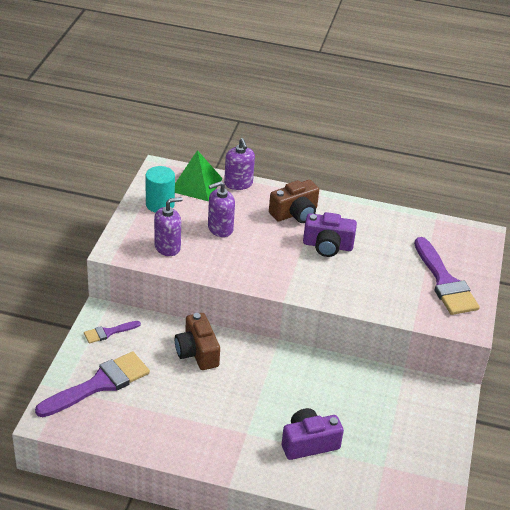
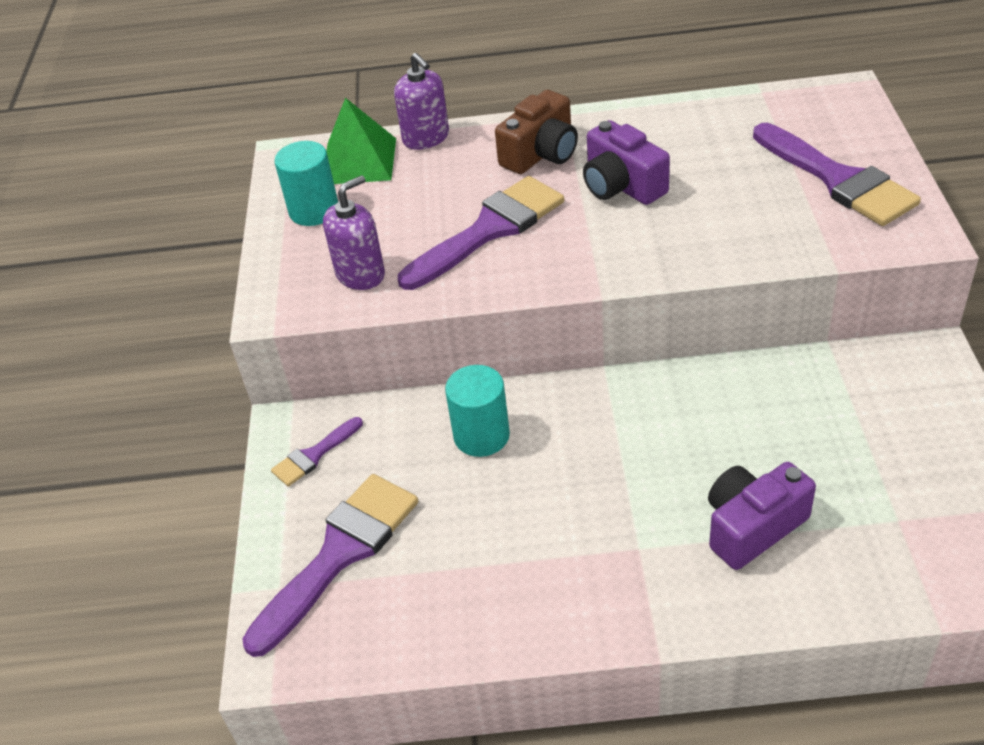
camera: 10 degrees left, 5 degrees up
brown camera [175,313,220,370] -> turquoise cylinder [445,365,510,457]
purple soap dispenser [208,181,235,237] -> none
purple camera [303,212,357,257] -> purple camera turned 60 degrees clockwise [583,120,670,205]
none -> purple brush [398,176,564,290]

